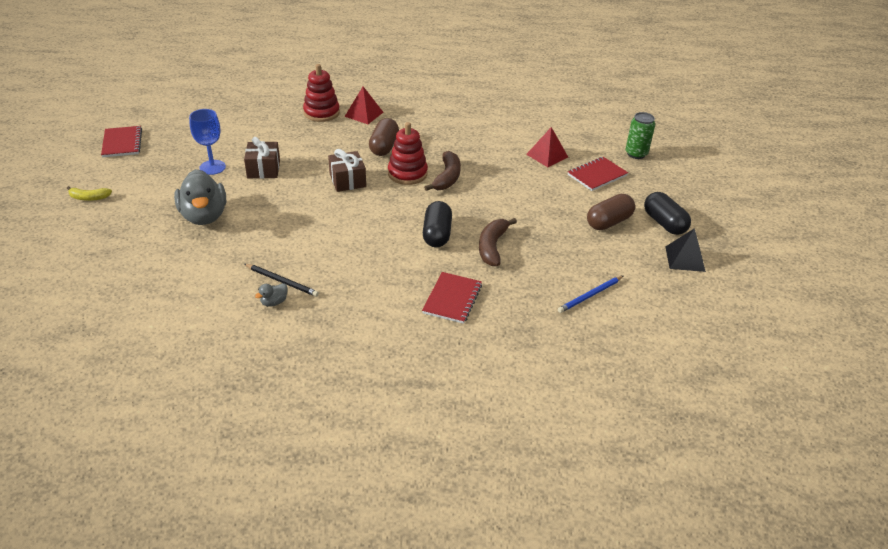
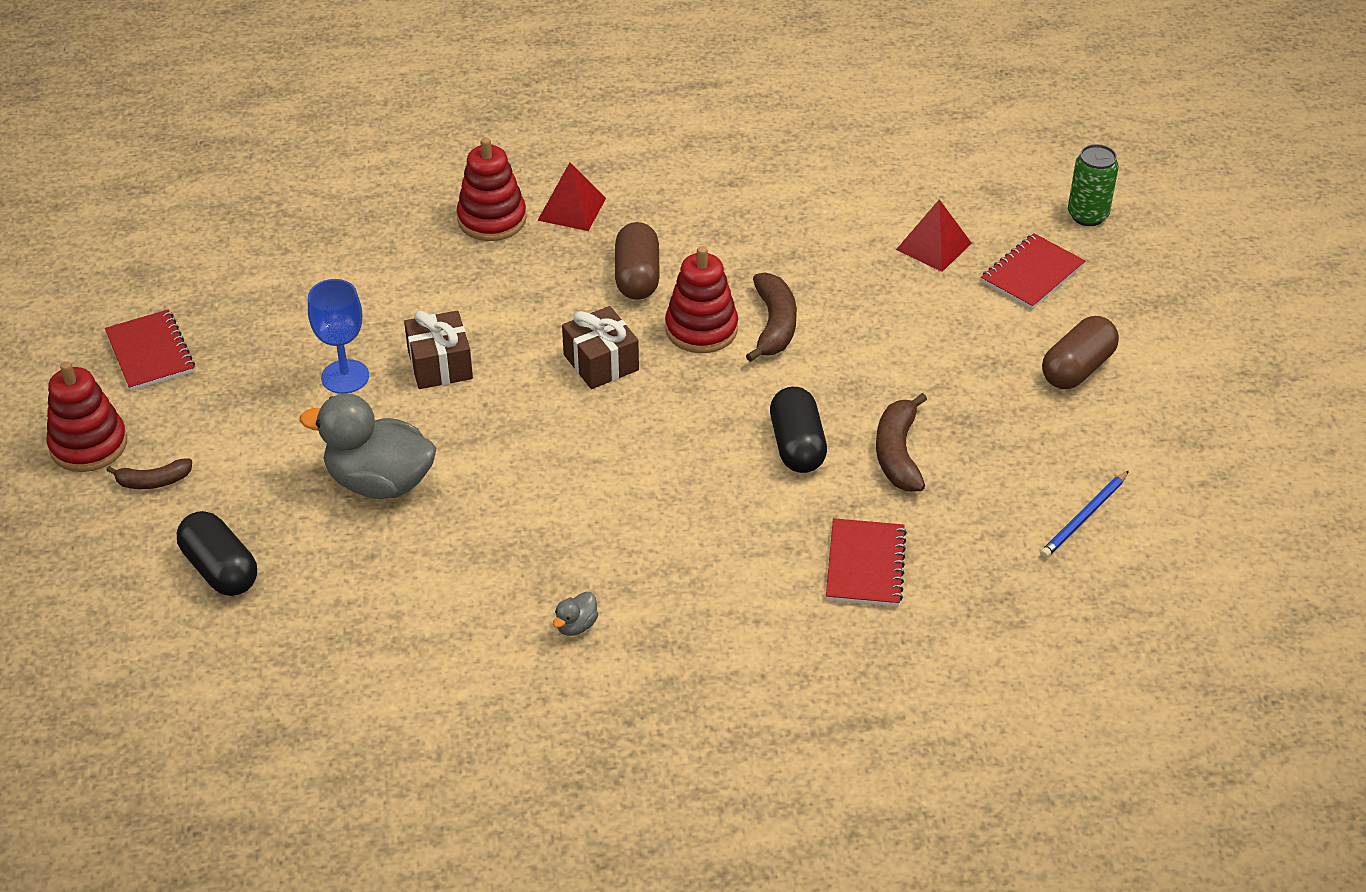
camera: 10 degrees left, 5 degrees up
yellow banana [67,186,112,201] -> brown banana [106,458,192,489]
grey duck [174,169,226,225] -> grey duck turned 135 degrees clockwise [300,393,436,499]
black pencil [245,264,319,297] -> none
black capsule [644,192,691,235] -> black capsule moved to [177,511,257,596]
black pyramid [666,228,706,272] -> none
none -> red stacking toy [46,362,127,472]

